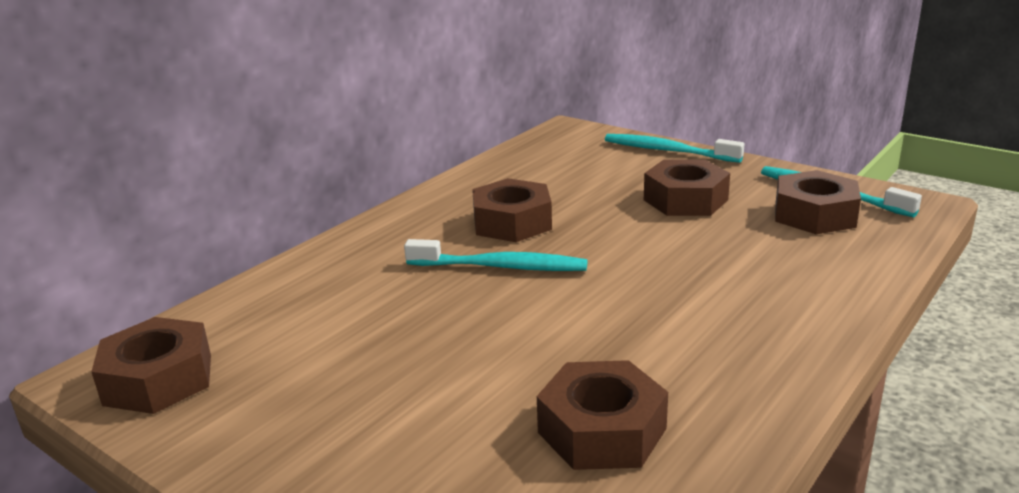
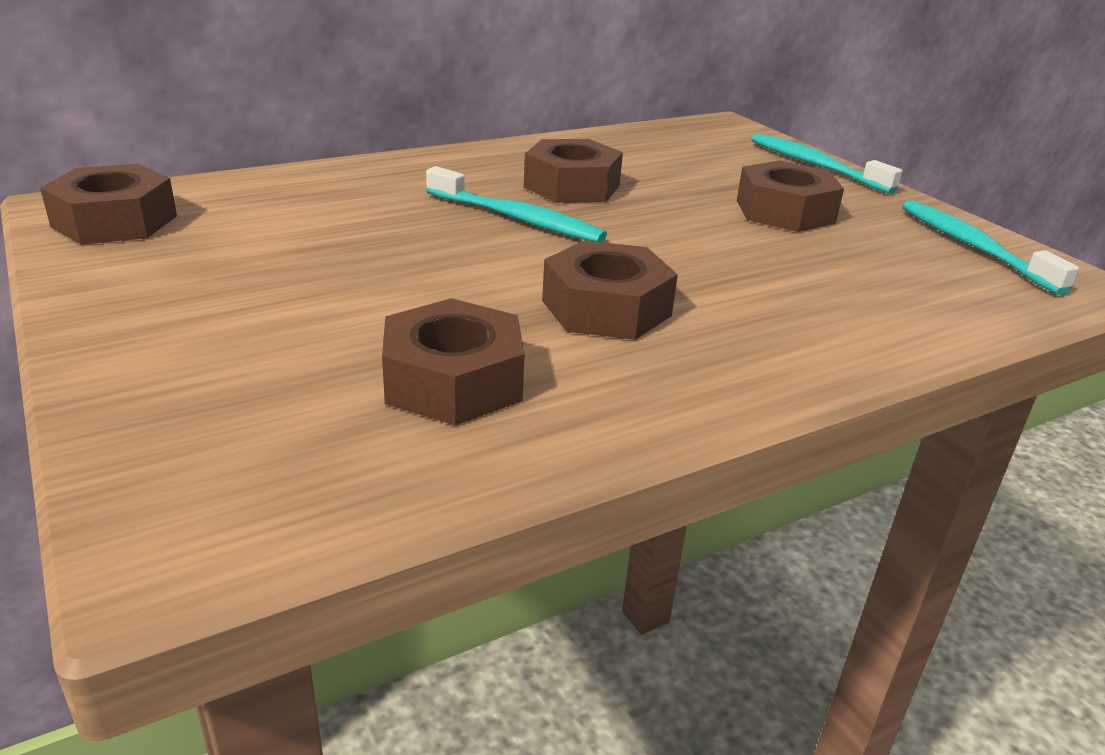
camera: 20 degrees right, 5 degrees up
brown nut [775,170,861,234] -> brown nut moved to [542,240,678,340]

